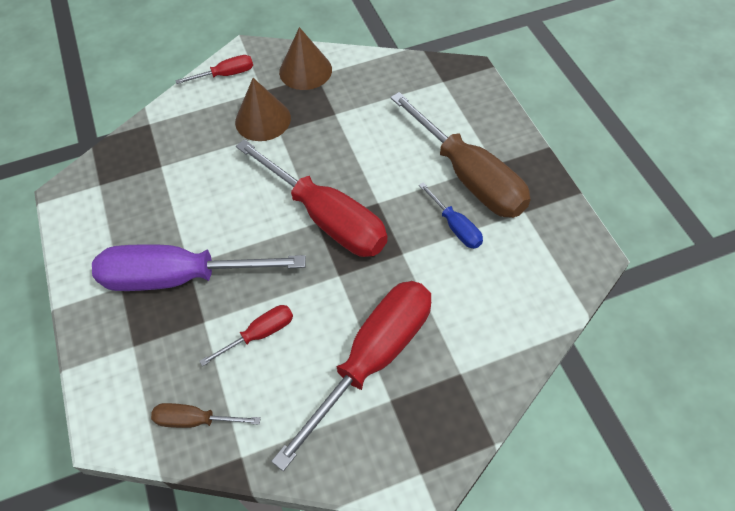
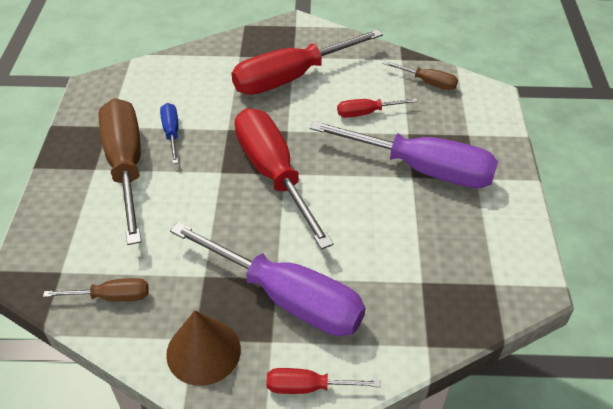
camera: 160 degrees left, 10 degrees down
brown cone [235,78,291,141] -> purple screwdriver [170,222,365,336]
none -> brown screwdriver [43,278,149,301]

